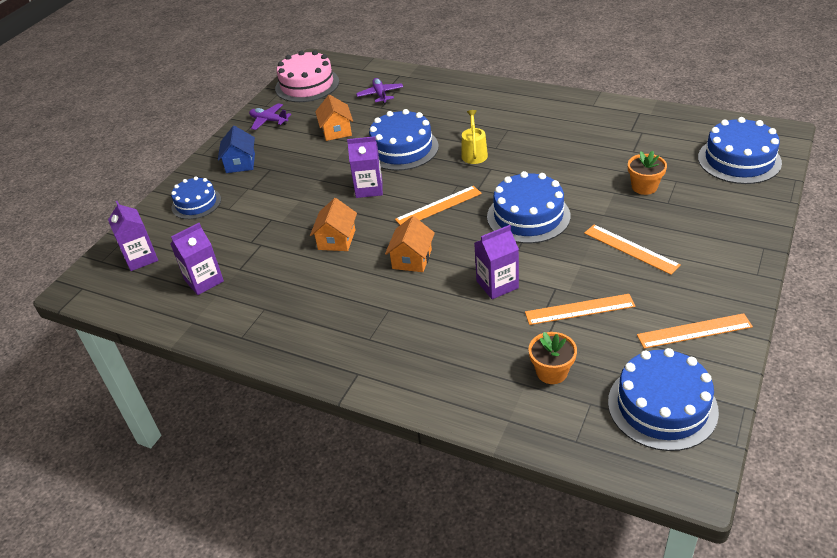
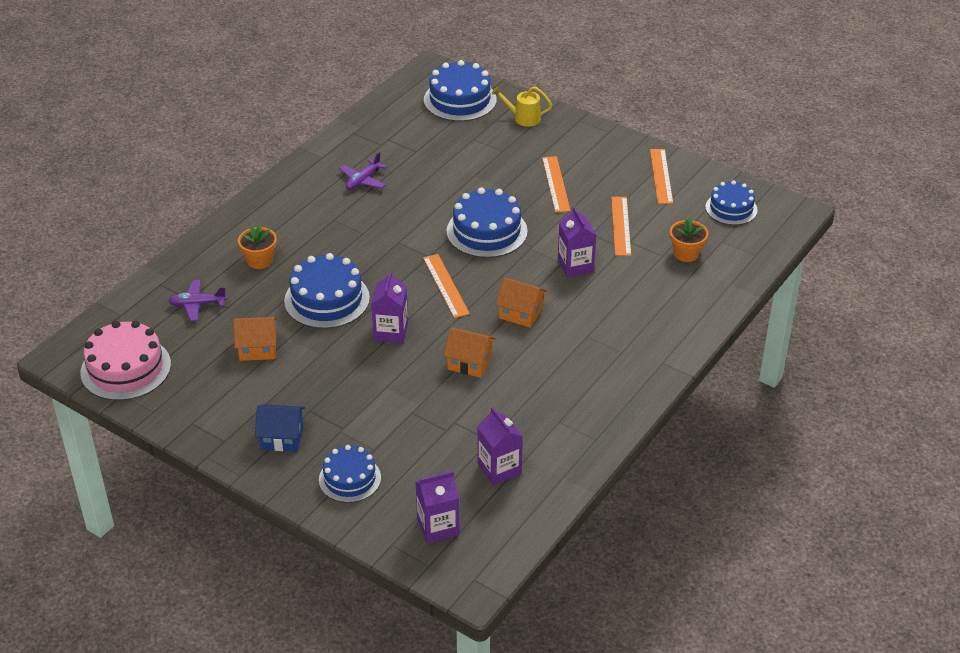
camera: 85 degrees left, 0 degrees up
purple plane [249,103,291,130] -> purple plane moved to [339,152,387,190]
yellow watering can [461,110,488,164] -> yellow watering can moved to [492,86,552,127]
orange ruler [584,225,681,275] -> orange ruler turned 60 degrees counterclockwise [542,156,571,213]
blue cake [608,348,719,451] -> blue cake [705,181,758,225], size x0.65
orange flower pot [628,151,667,195] -> orange flower pot moved to [238,224,277,269]

